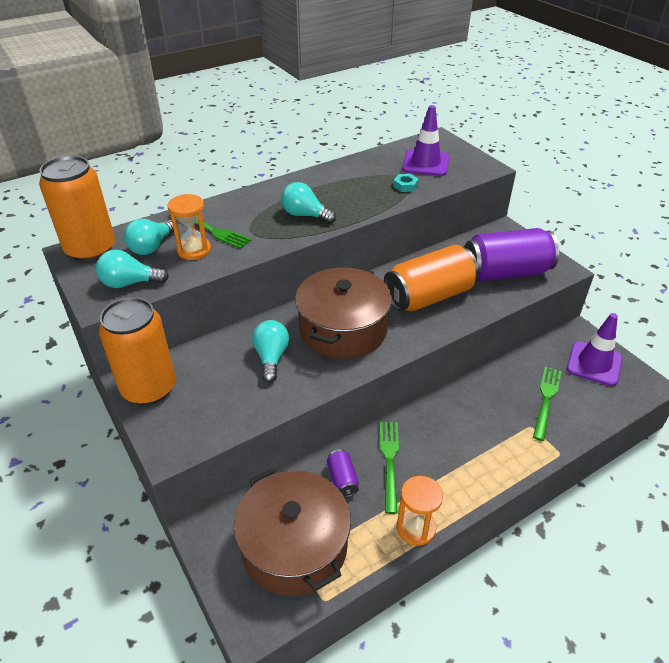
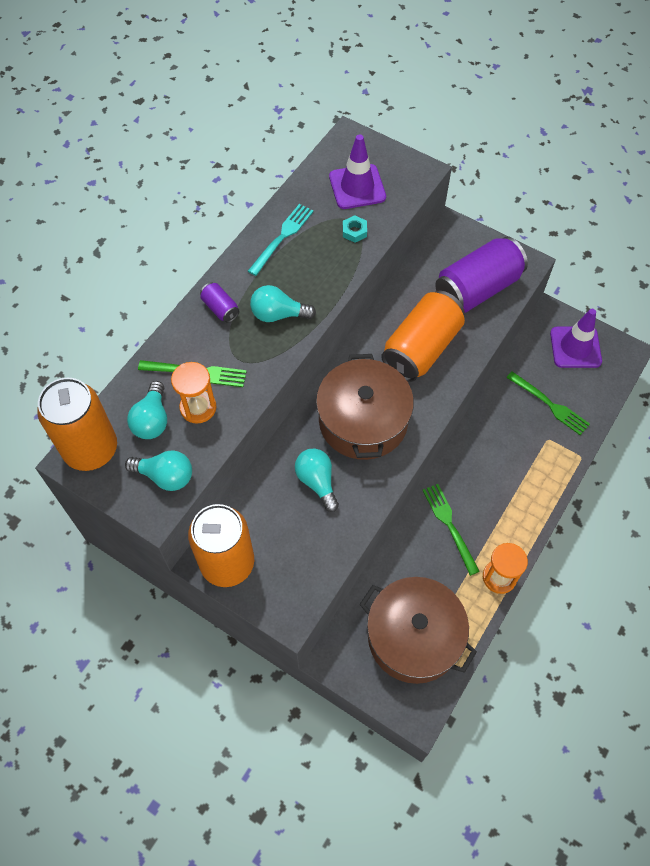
camera: 25 degrees left, 20 degrees up
turquoise light bulb [96,250,169,288] -> turquoise light bulb turned 135 degrees counterclockwise [125,450,192,491]
purple can [327,449,359,498] -> purple can moved to [200,282,239,323]
green fork [533,367,562,441] -> green fork turned 135 degrees clockwise [506,371,590,435]
none -> turquoise fork [248,204,314,276]

